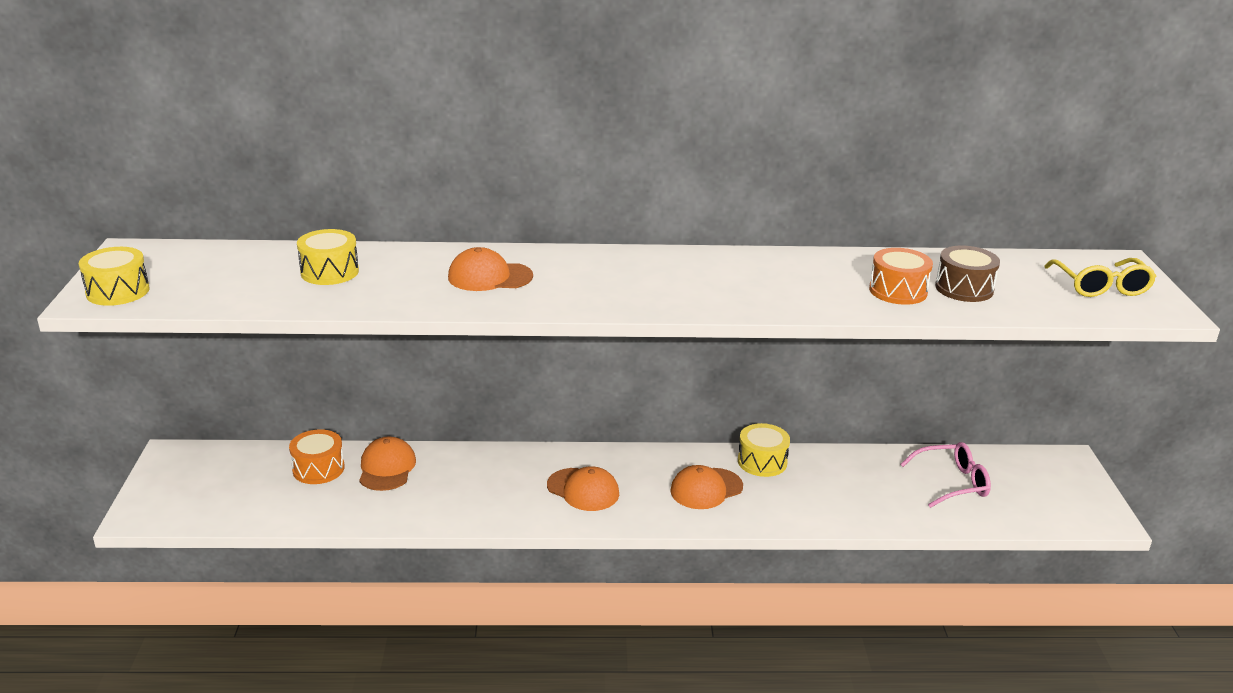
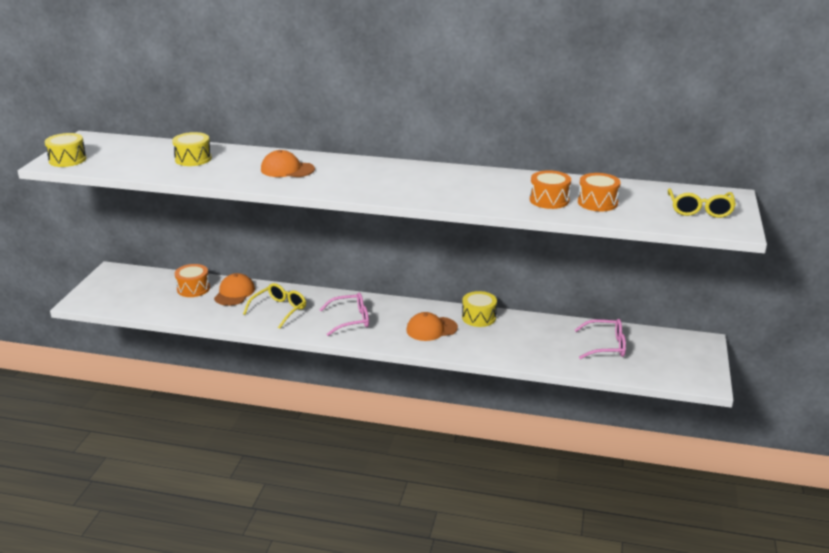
camera: 15 degrees right, 0 degrees up
orange cap [547,466,619,511] -> pink glasses [320,293,369,336]
brown drum [935,246,1000,302] -> orange drum [578,173,621,211]
none -> yellow glasses [243,283,306,329]

